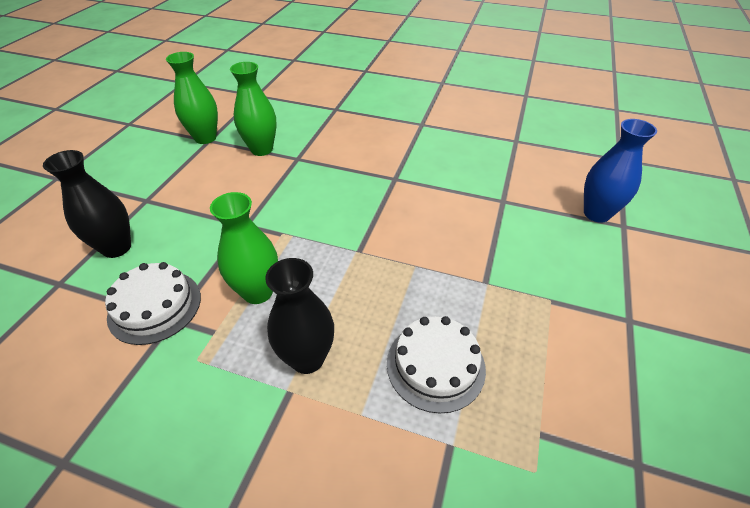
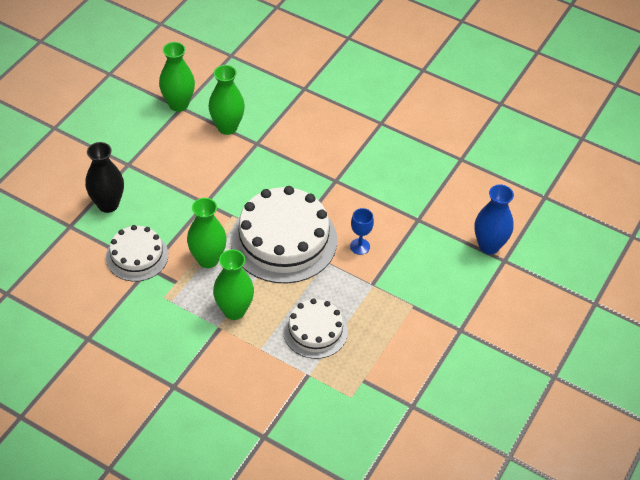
camera: 10 degrees right, 5 degrees up
black vase [265,258,334,374] -> green vase [213,249,254,320]
none -> white cake [230,186,337,283]
none -> blue goblet [350,208,374,255]

